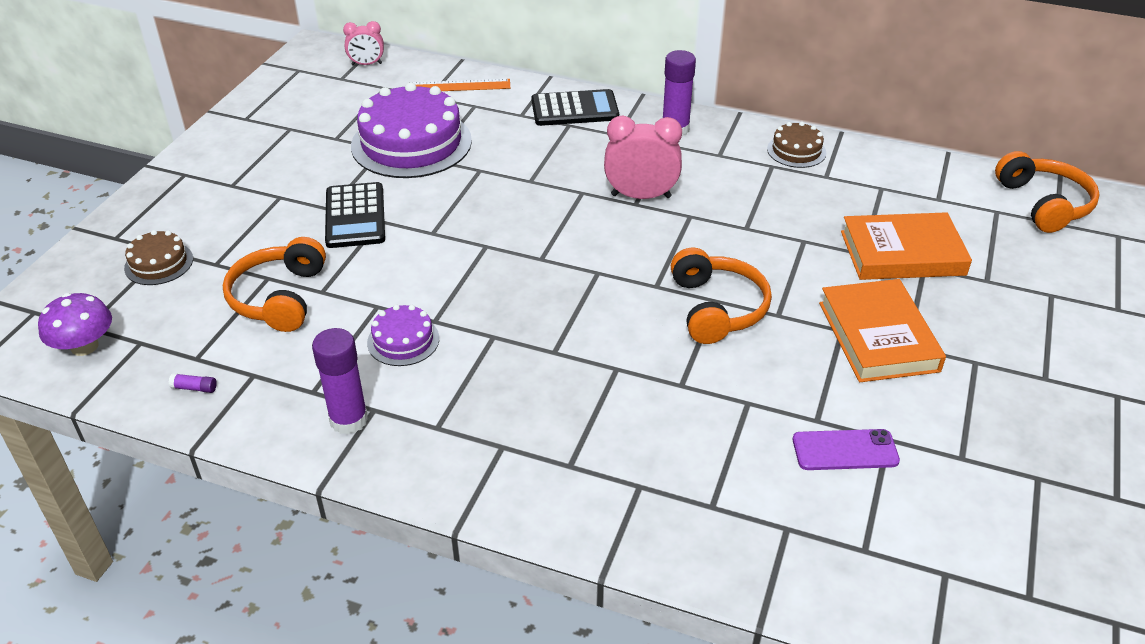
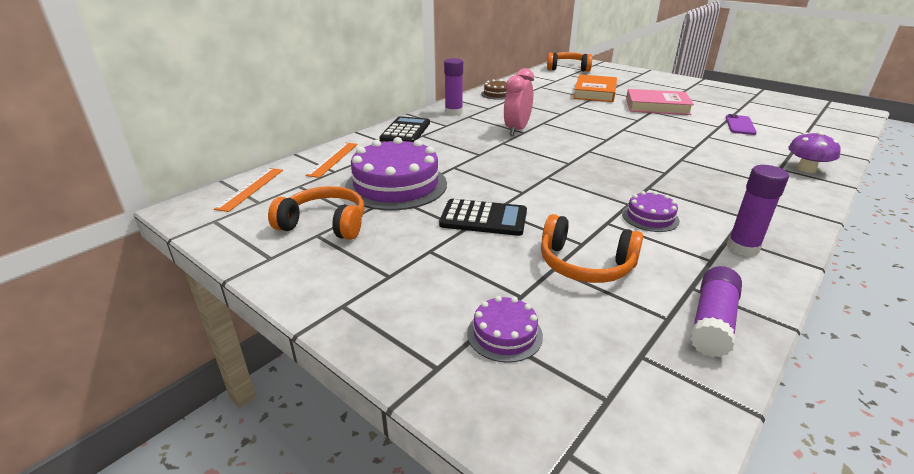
camera: 70 degrees left, 10 degrees down
purple mushroom [38,293,112,356] -> purple mushroom moved to [788,132,840,173]
brown cake [124,230,193,285] -> purple cake [467,296,543,363]
purple glue stick [169,373,217,393] -> purple glue stick [690,266,742,357], size x2.45
pink clock [343,21,384,66] -> orange ruler [214,168,283,212]
orange headphones [671,248,772,344] -> orange headphones moved to [268,186,364,240]
orange book [819,279,946,382] -> pink book [626,89,694,115]

